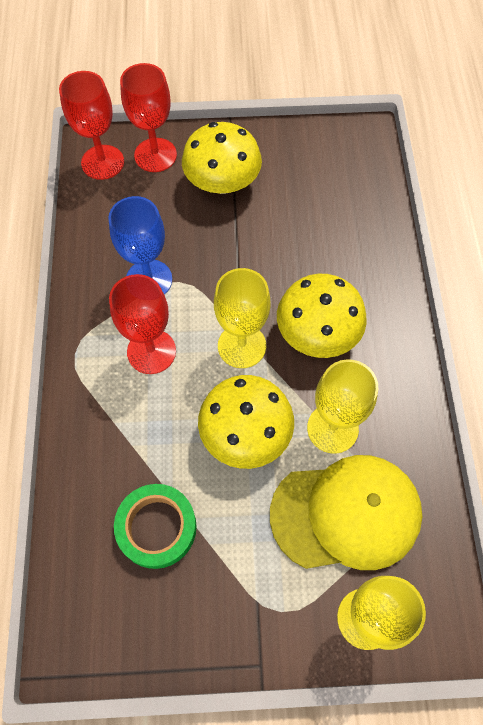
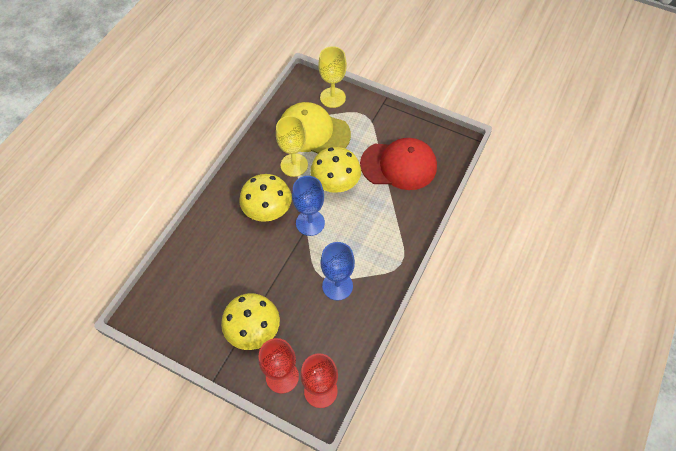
camera: 150 degrees left, 5 degrees down
red goblet [109,274,176,374] -> none
green tape [114,484,197,569] -> red cap [360,138,437,190]
yellow goblet [214,268,271,368] -> blue goblet [292,176,325,236]

